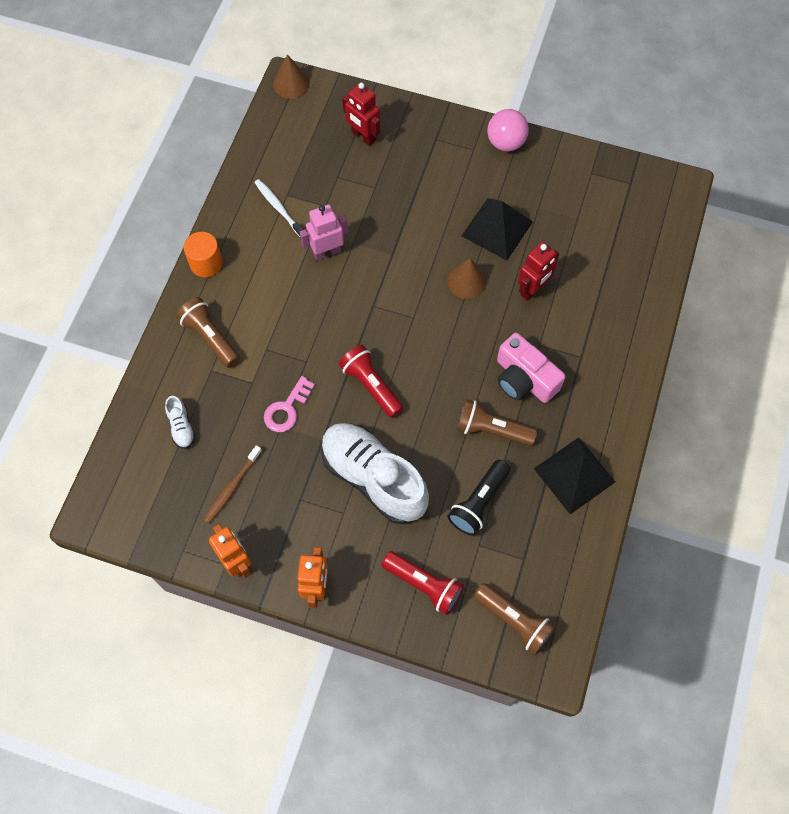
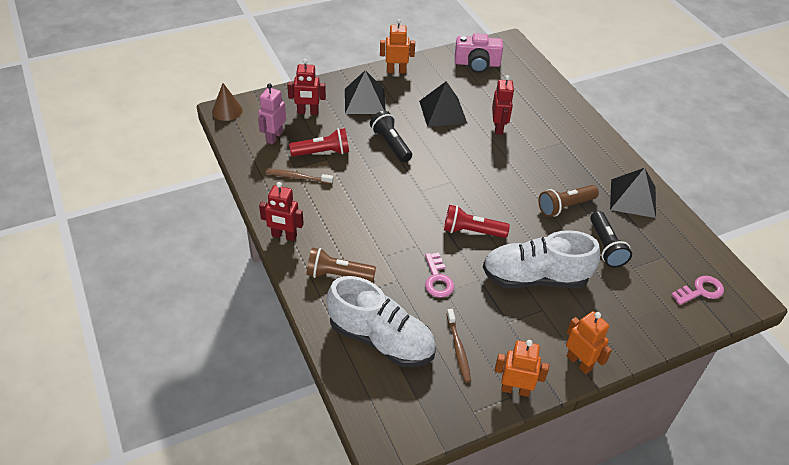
camera: 45 degrees left, 20 degrees down
white shoe [165,396,196,449] -> white shoe [327,276,436,367], size x2.43
orange cylinder [184,232,223,277] -> red robot [259,182,304,241]
white toothbrush [254,179,304,237] -> brown toothbrush [265,169,333,184]
pink robot [300,205,348,261] -> pink robot moved to [258,84,286,144]
red flashlight [382,551,464,615] -> red flashlight moved to [289,128,349,156]
brown cone [447,258,487,299] -> none
brown flashlight [473,583,556,655] -> pink key [671,276,724,305]
pink ball [487,109,529,151] -> orange robot [380,19,415,73]
pink camera [497,333,565,403] -> pink camera moved to [455,33,503,73]
none -> black pyramid [345,70,386,114]
none -> black flashlight [370,111,412,162]

